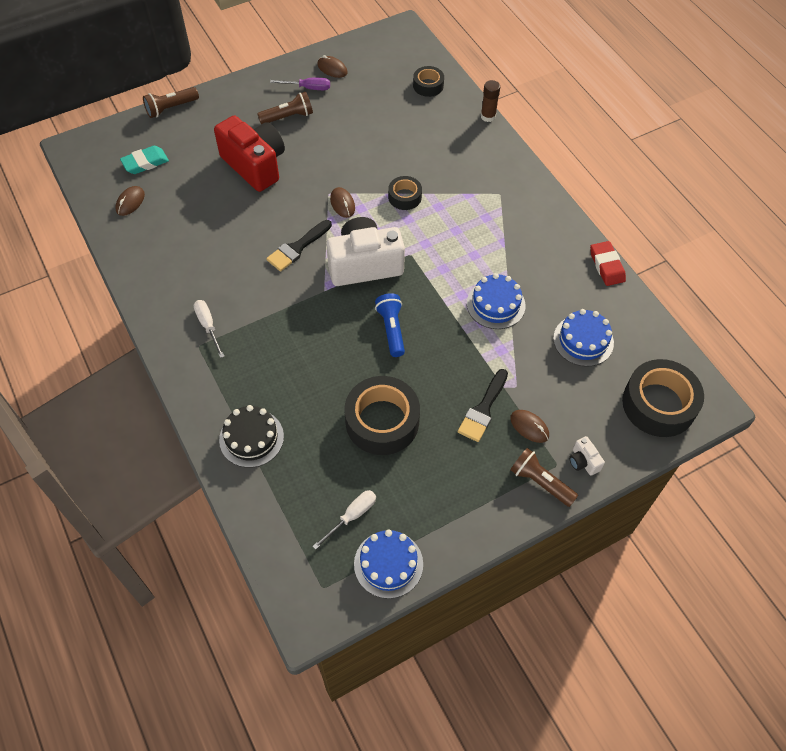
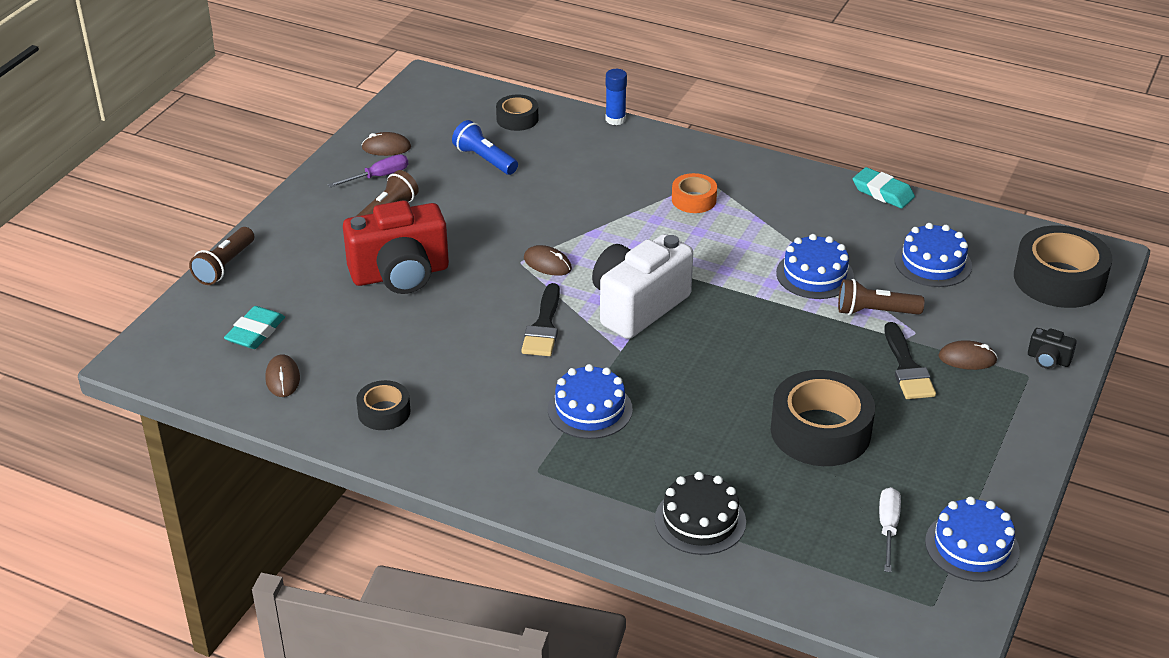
camera: 35 degrees left, 20 degrees down
white screwdriver [193,300,225,358] -> none
red camera [214,116,285,192] -> red camera turned 150 degrees clockwise [343,200,449,294]
blue flashlight [375,293,405,357] -> blue flashlight moved to [452,120,518,175]
black tape [388,176,422,210] -> black tape moved to [356,380,411,430]
brown glue stick [481,80,500,122] -> blue glue stick [606,69,627,125]
brown flashlight [510,448,578,507] -> brown flashlight moved to [838,279,924,315]
white camera [569,436,605,476] -> black camera [1028,328,1077,369]
red eraser [590,241,626,286] -> turquoise eraser [853,167,915,208]
none -> blue cake [548,364,633,439]
none -> orange tape [672,173,717,213]

